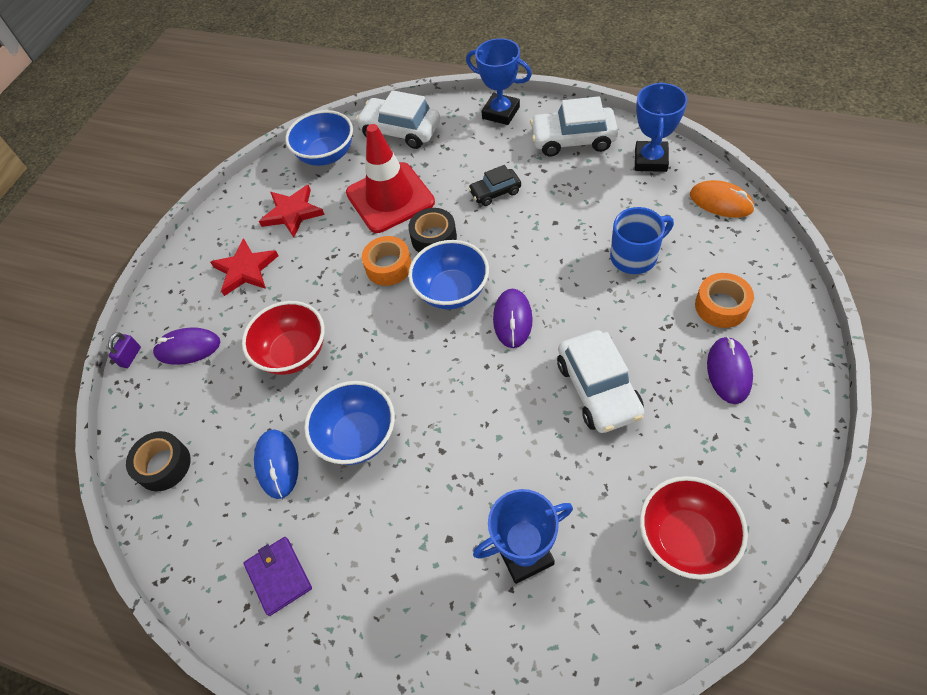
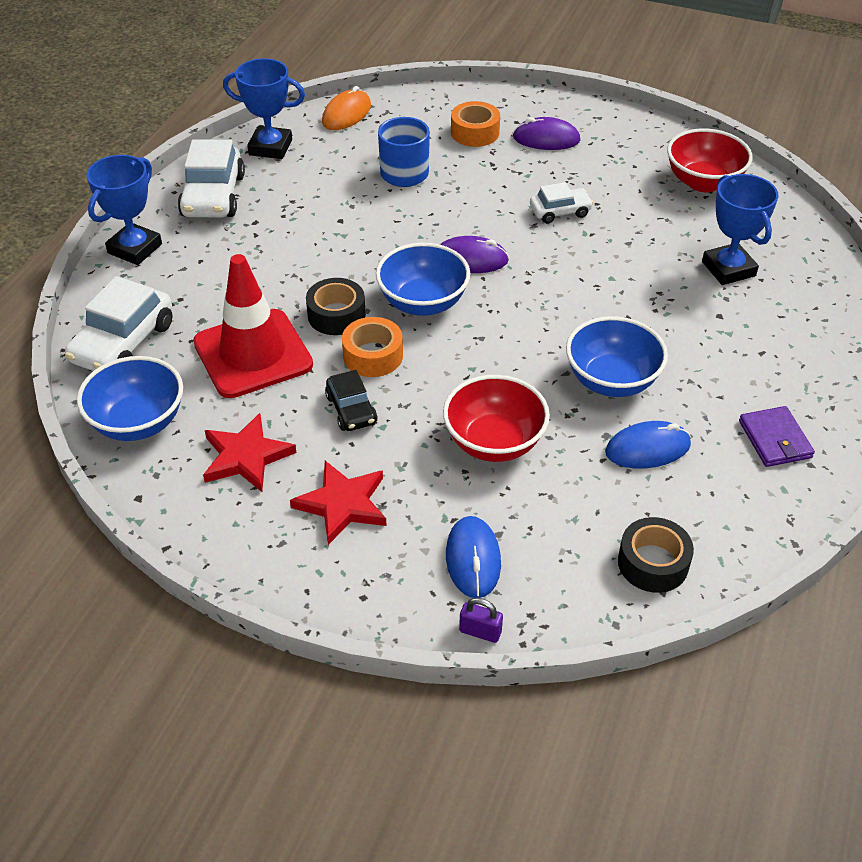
camera: 95 degrees left, 10 degrees down
purple mouse [152,327,220,365] -> blue mouse [446,516,501,598]
purple wallet [243,537,312,616] -> purple wallet turned 75 degrees counterclockwise [739,406,815,467]
black car [468,165,521,206] -> black car moved to [325,370,378,431]
white car [557,330,644,433] -> white car [530,182,593,224], size x0.58

